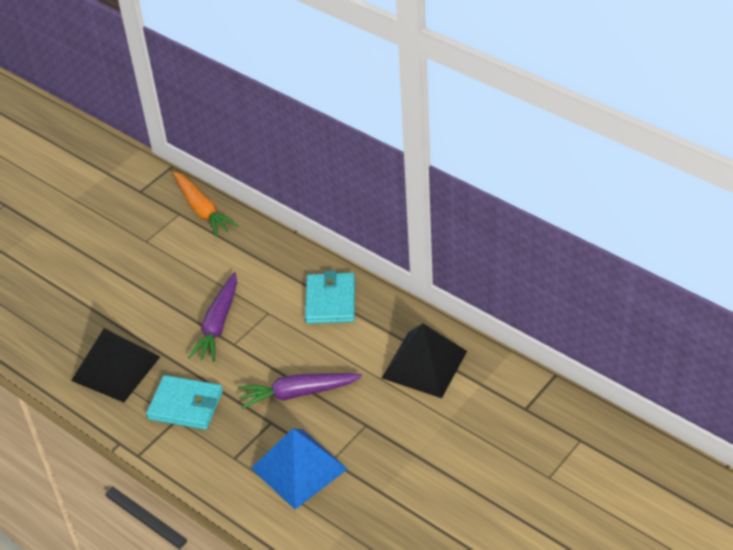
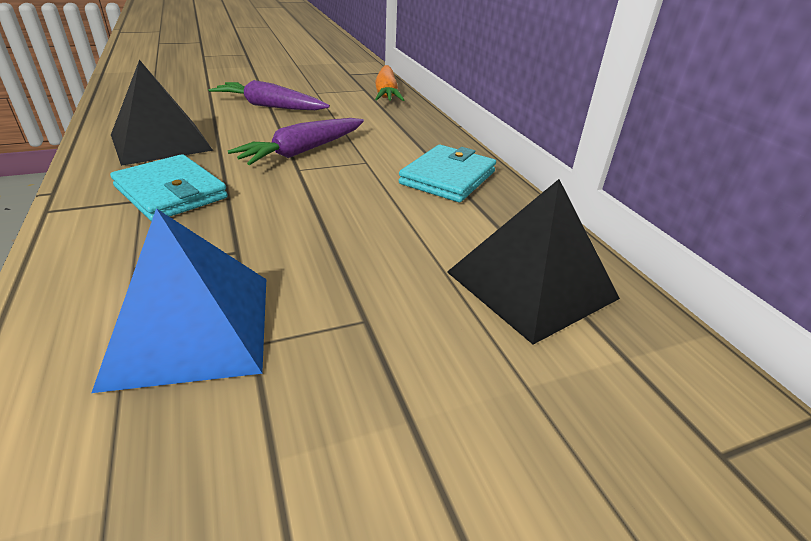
camera: 25 degrees right, 10 degrees down
purple carrot [238,373,362,409] -> purple carrot moved to [208,80,330,110]

